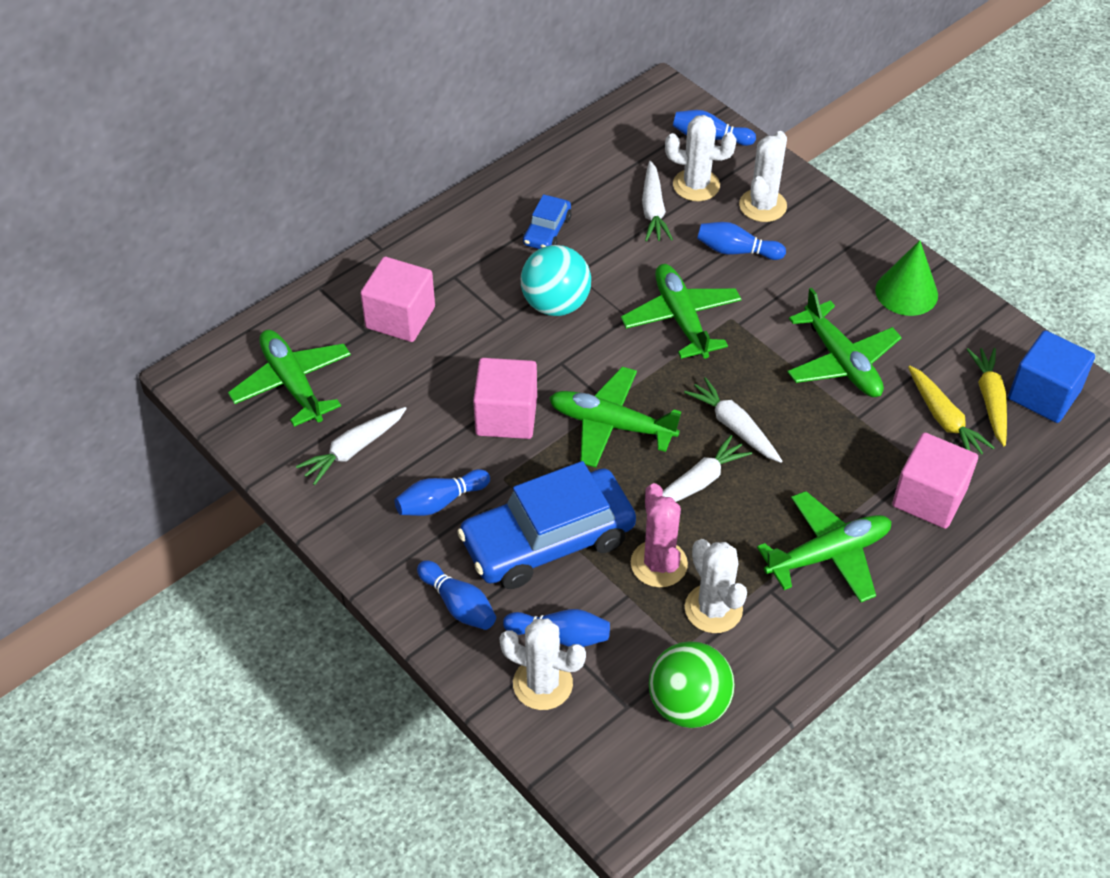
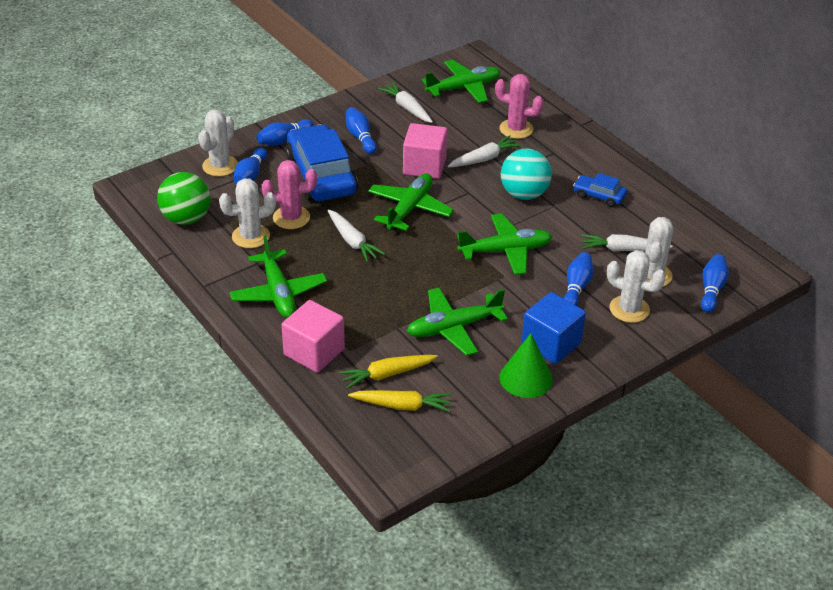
camera: 95 degrees right, 10 degrees down
pink cube [360,257,435,342] -> pink cactus [495,74,544,139]
white carrot [684,377,782,463] -> white carrot moved to [448,135,522,167]
blue cube [1008,330,1095,423] -> blue cube moved to [521,292,586,364]

